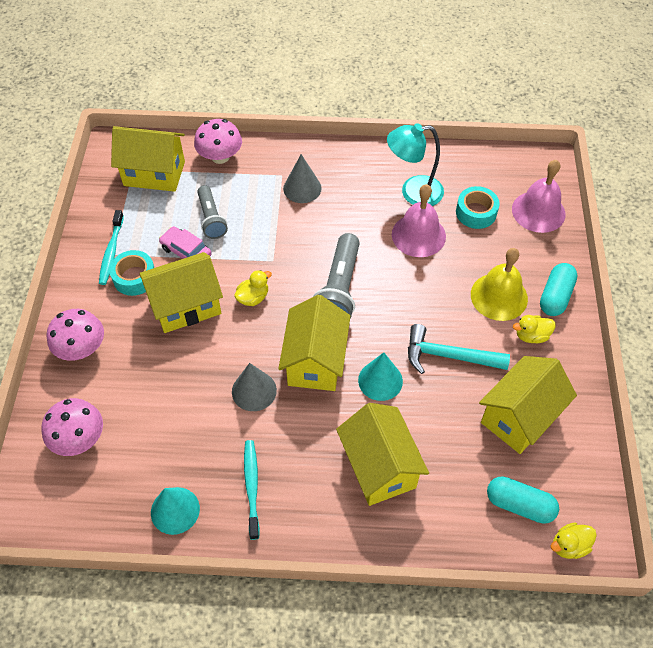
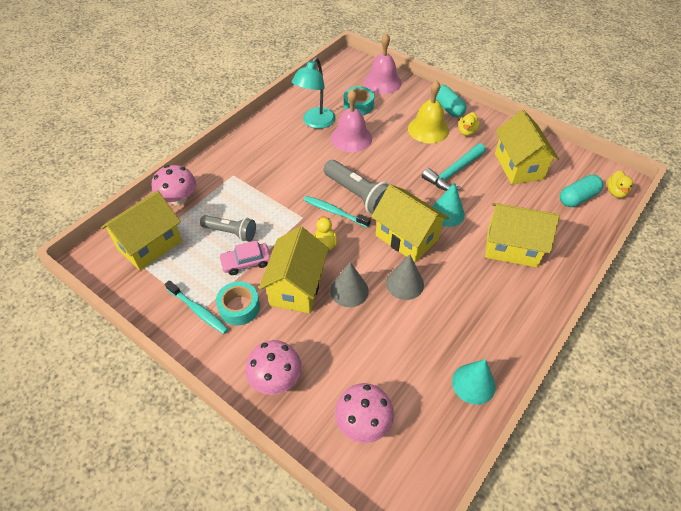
camera: 55 degrees left, 5 degrees down
turquoise toothbrush [244,440,260,540] -> turquoise toothbrush moved to [304,196,371,228]
grey cone [283,154,322,203] -> grey cone moved to [330,262,369,307]

